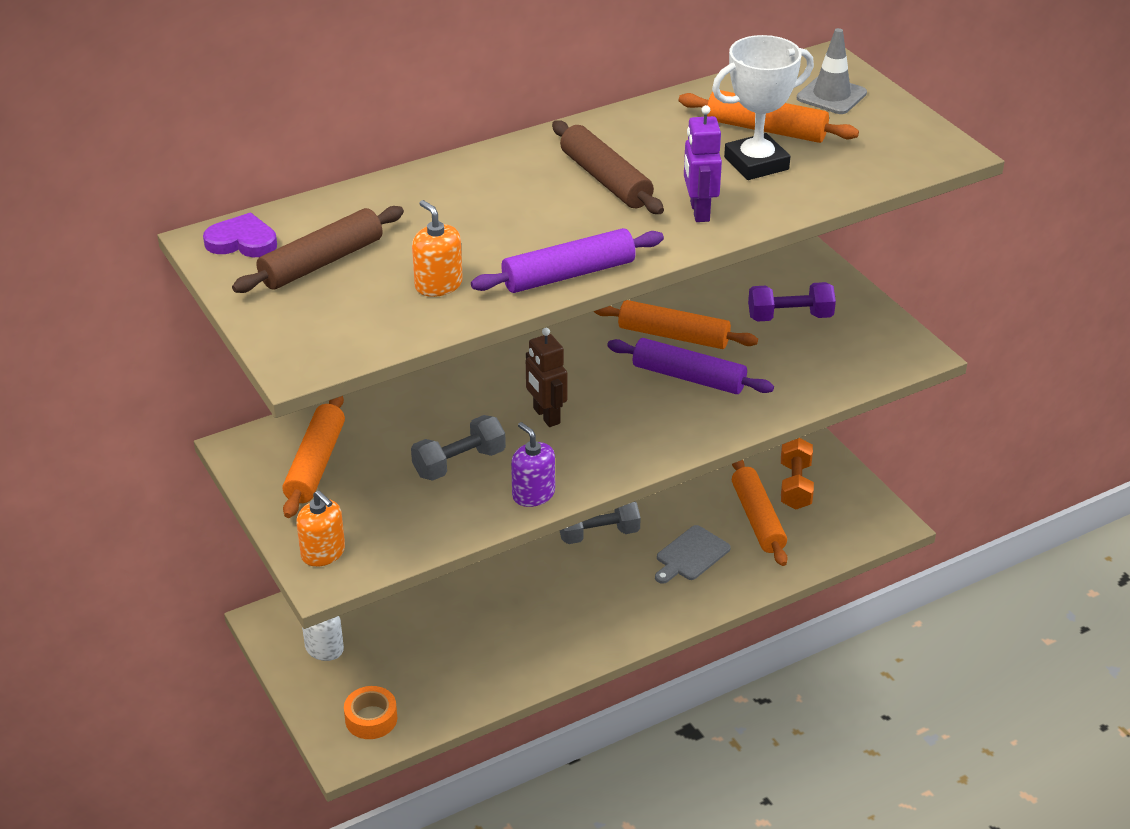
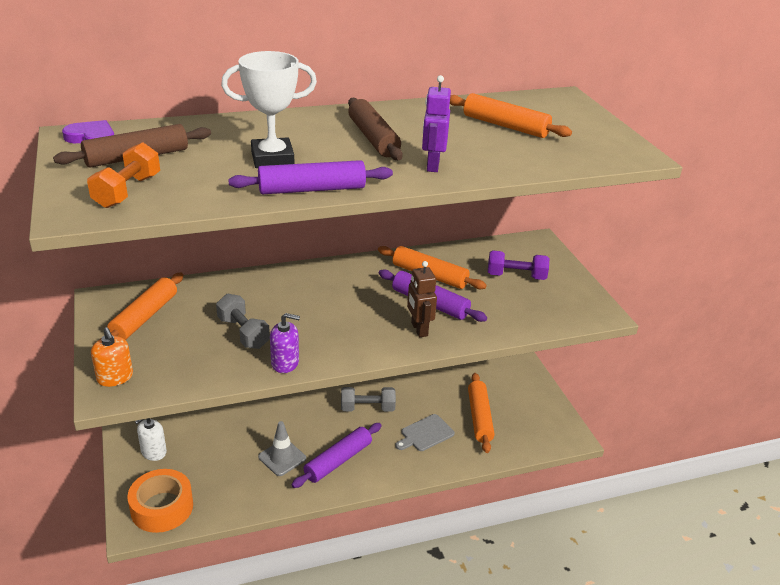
camera: 10 degrees right, 5 degrees down
orange tape [344,686,397,739] -> orange tape [127,469,193,533], size x1.62
grey dumbbell [411,415,506,481] -> grey dumbbell turned 75 degrees clockwise [216,294,270,349]
orange soap dispenser [412,200,463,297] -> none
purple soap dispenser [511,422,555,507] -> purple soap dispenser turned 120 degrees clockwise [270,313,300,373]
brown robot [526,328,567,427] -> brown robot moved to [407,261,437,337]
white trophy [712,35,814,180] -> white trophy moved to [221,51,317,168]
orange dumbbell [781,438,814,509] -> orange dumbbell moved to [87,142,160,208]
grey traffic cone [797,28,867,114] -> grey traffic cone moved to [258,421,306,476]
none -> purple rolling pin [292,423,382,488]

